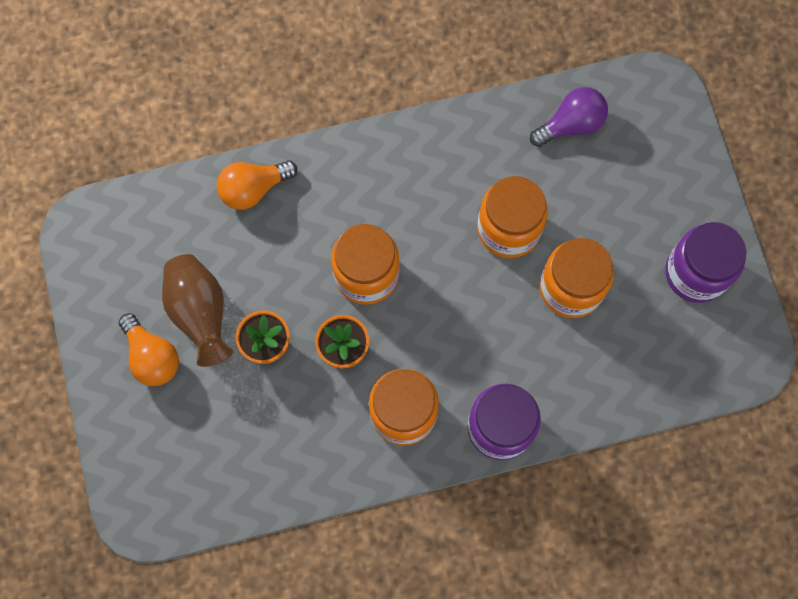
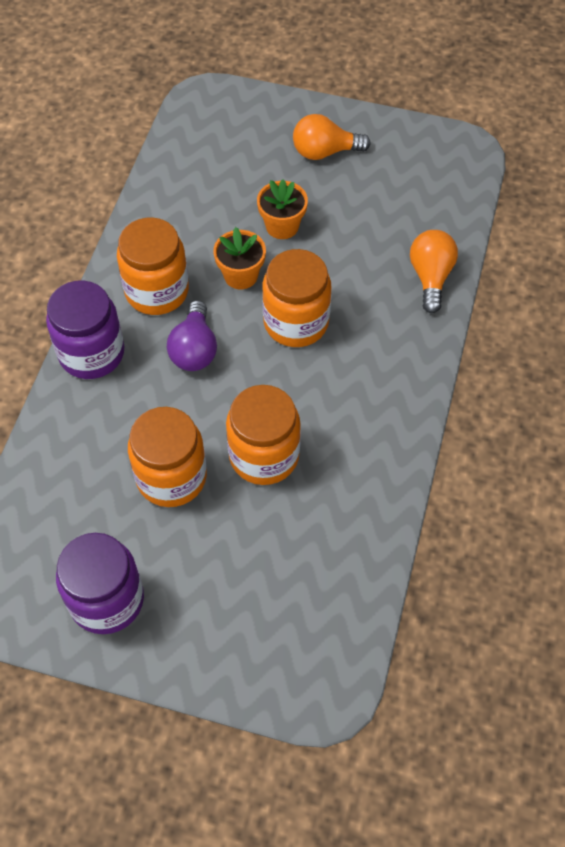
camera: 120 degrees right, 15 degrees down
brown vase [162,254,233,367] -> none
purple light bulb [530,87,608,147] -> purple light bulb moved to [167,300,217,371]

